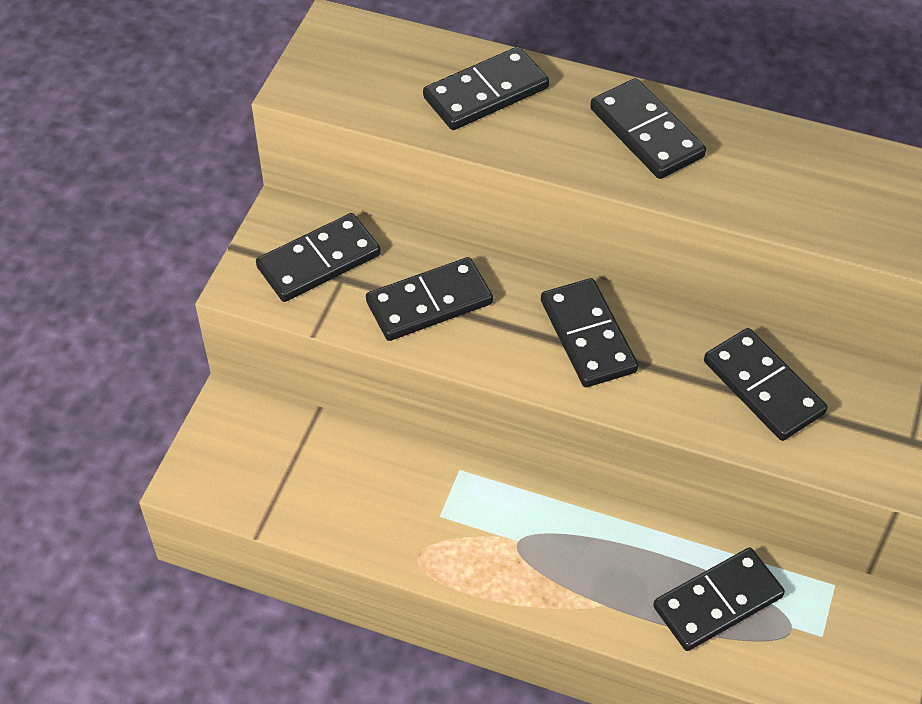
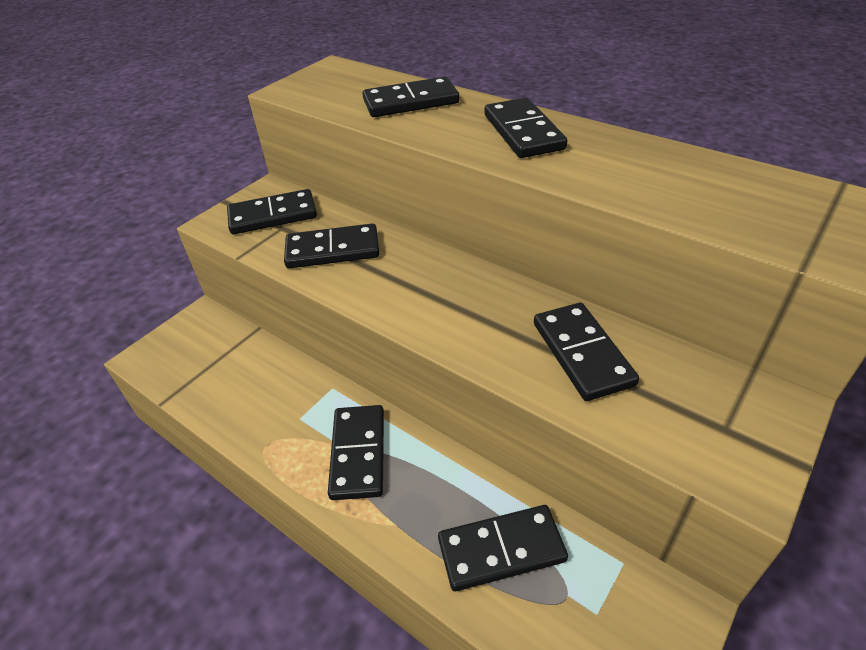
camera: 20 degrees right, 10 degrees down
black domino [541,278,638,387] -> black domino moved to [328,405,384,500]

